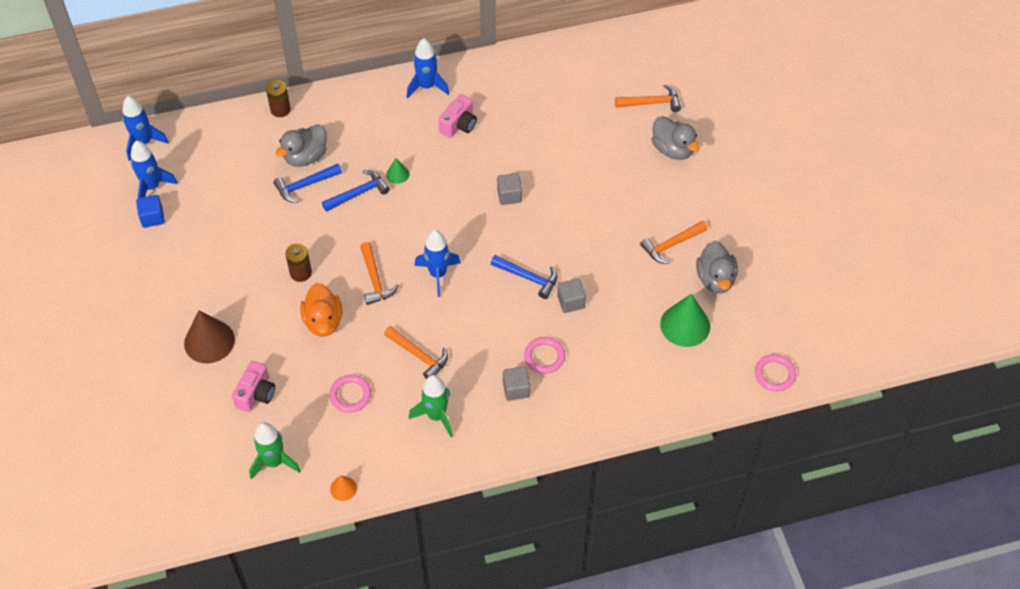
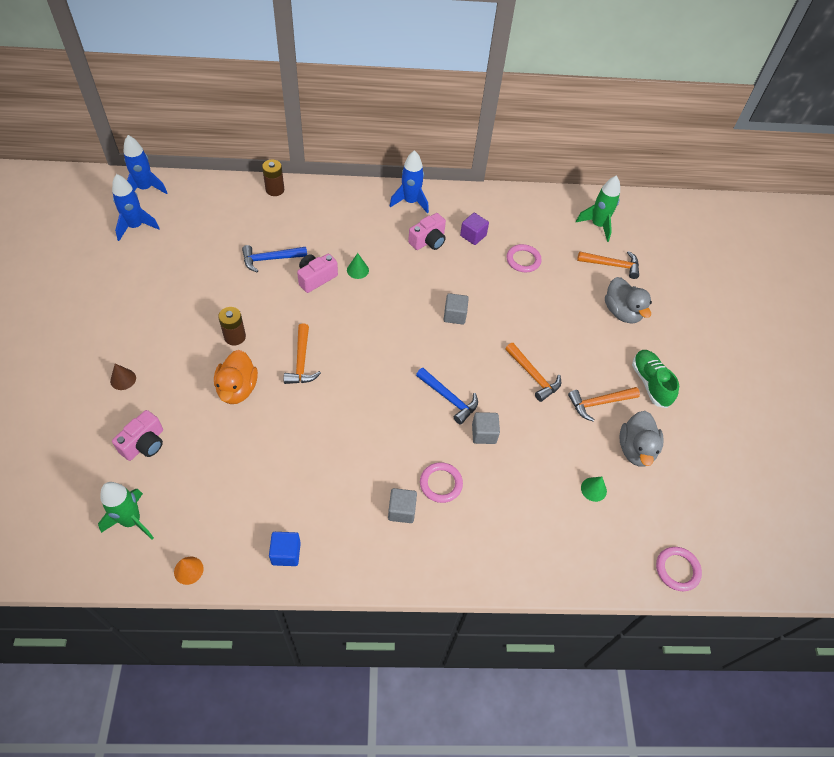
camera: 10 degrees right, 0 degrees up
blue cube [136,195,165,228] -> blue cube moved to [269,532,301,566]
brown cone [184,310,235,363] -> brown cone [110,364,136,390], size x0.50
grey duck [275,124,327,167] -> none
blue hammer [322,170,390,212] -> pink camera [297,254,338,293]
pink ring [329,375,371,413] -> pink ring moved to [506,244,542,272]
orange hammer [384,326,448,379] -> orange hammer moved to [505,343,561,402]
green rocket [409,375,453,437] -> green rocket moved to [576,175,620,242]
blue rocket [415,230,461,297] -> none
green cone [660,294,710,347] -> green cone [581,477,607,502], size x0.50
none -> purple cube [460,213,489,245]
none -> green shoe [632,350,679,408]

